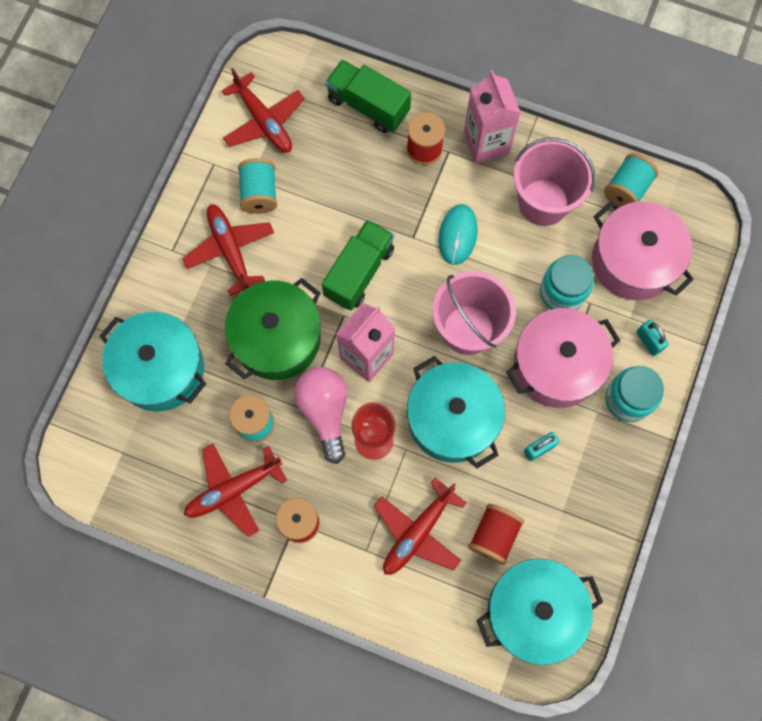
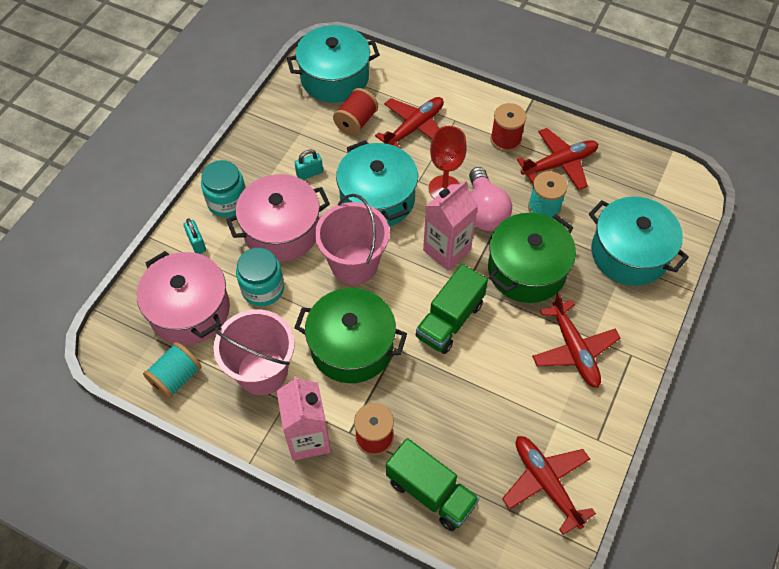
camera: 175 degrees left, 15 degrees down
turquoise spool [238,158,277,214] -> none
turquoise mouse [438,204,478,265] -> green pot [294,288,407,383]

